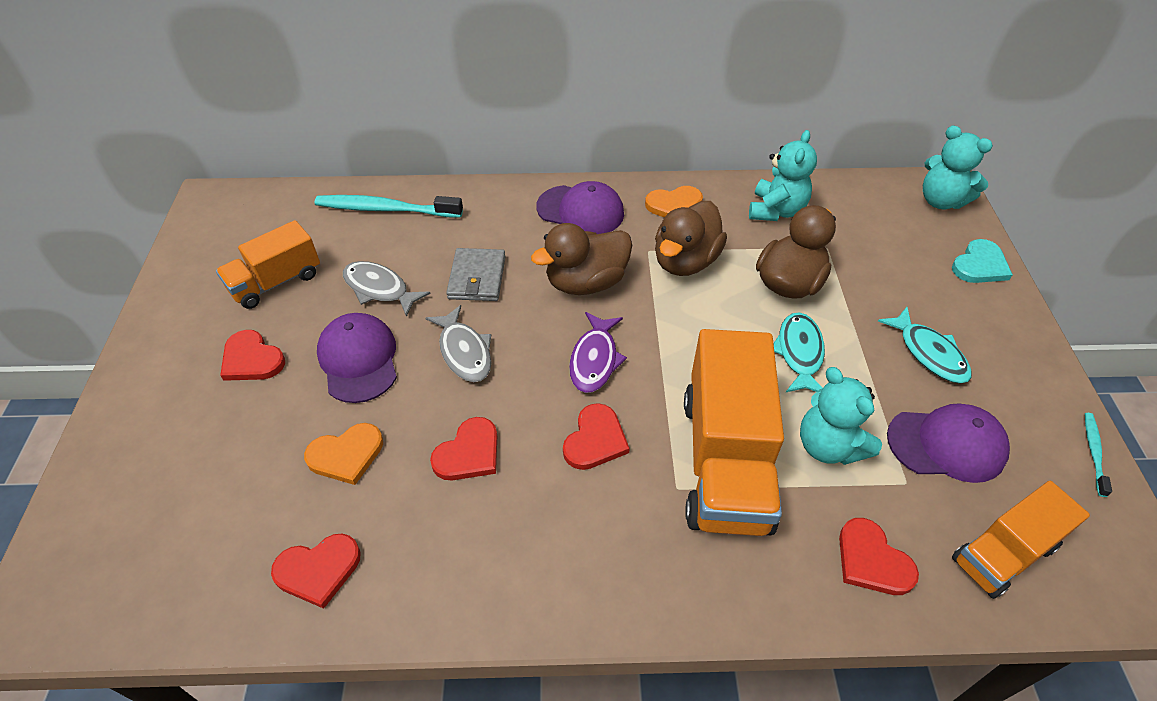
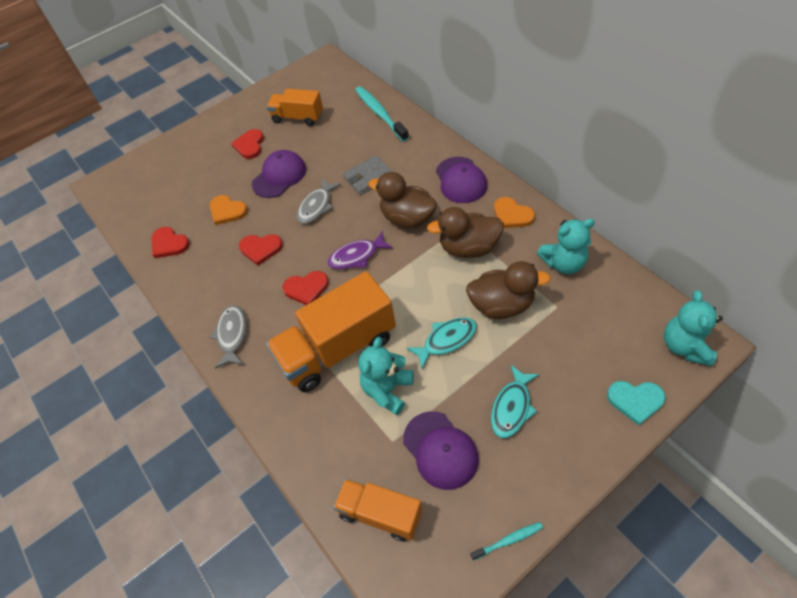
camera: 60 degrees right, 5 degrees up
grey fish [343,261,431,317] -> grey fish moved to [209,305,247,368]
red heart [839,518,919,595] -> none

